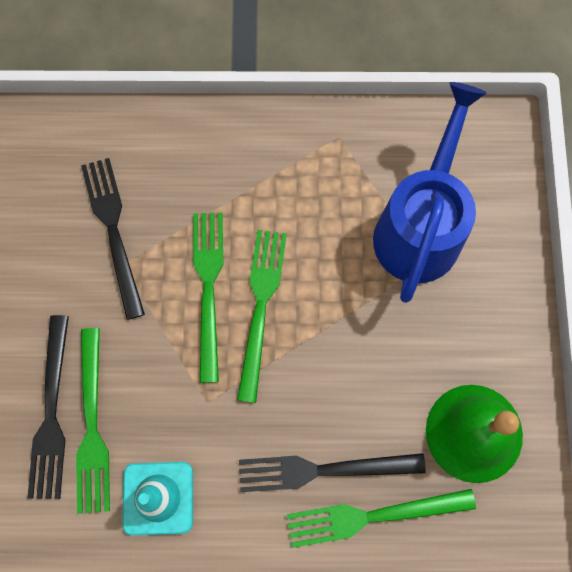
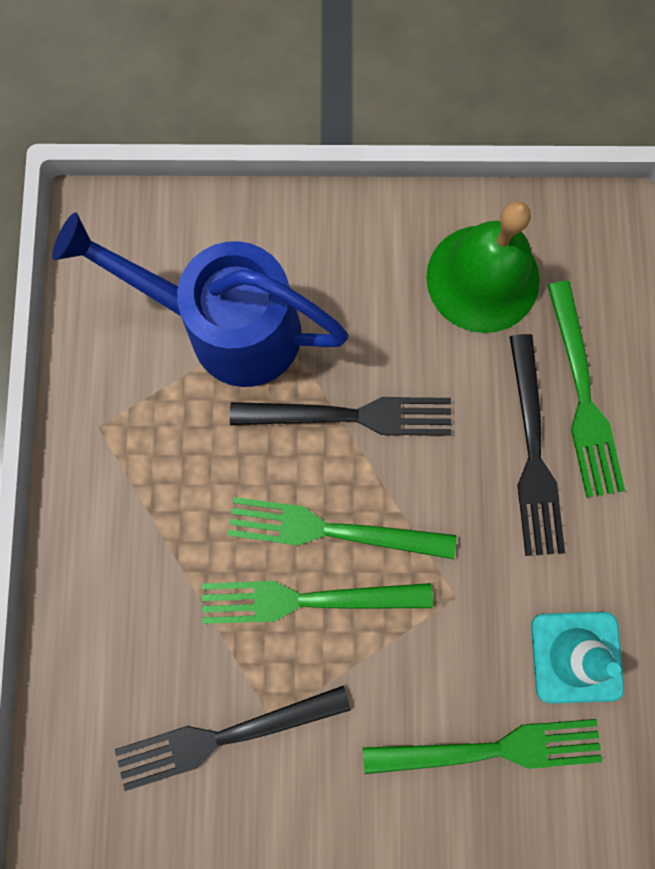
camera: 90 degrees left, 5 degrees up
black fork [27,315,69,499] -> black fork moved to [230,397,452,436]

